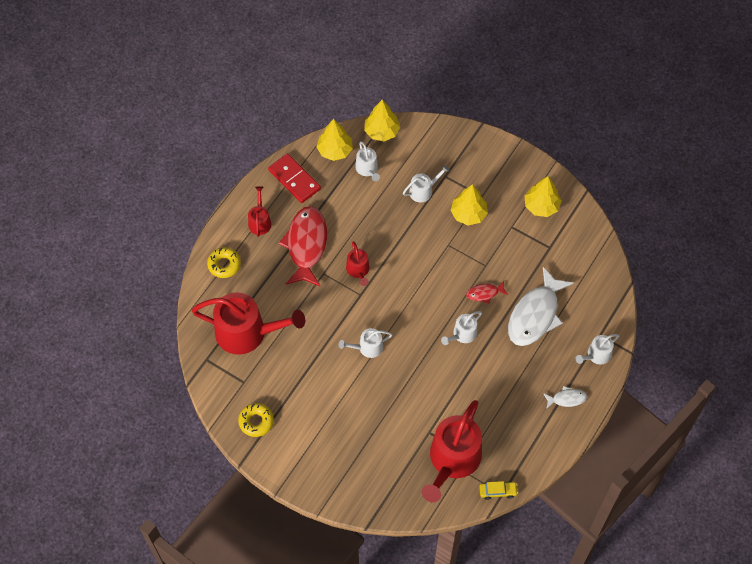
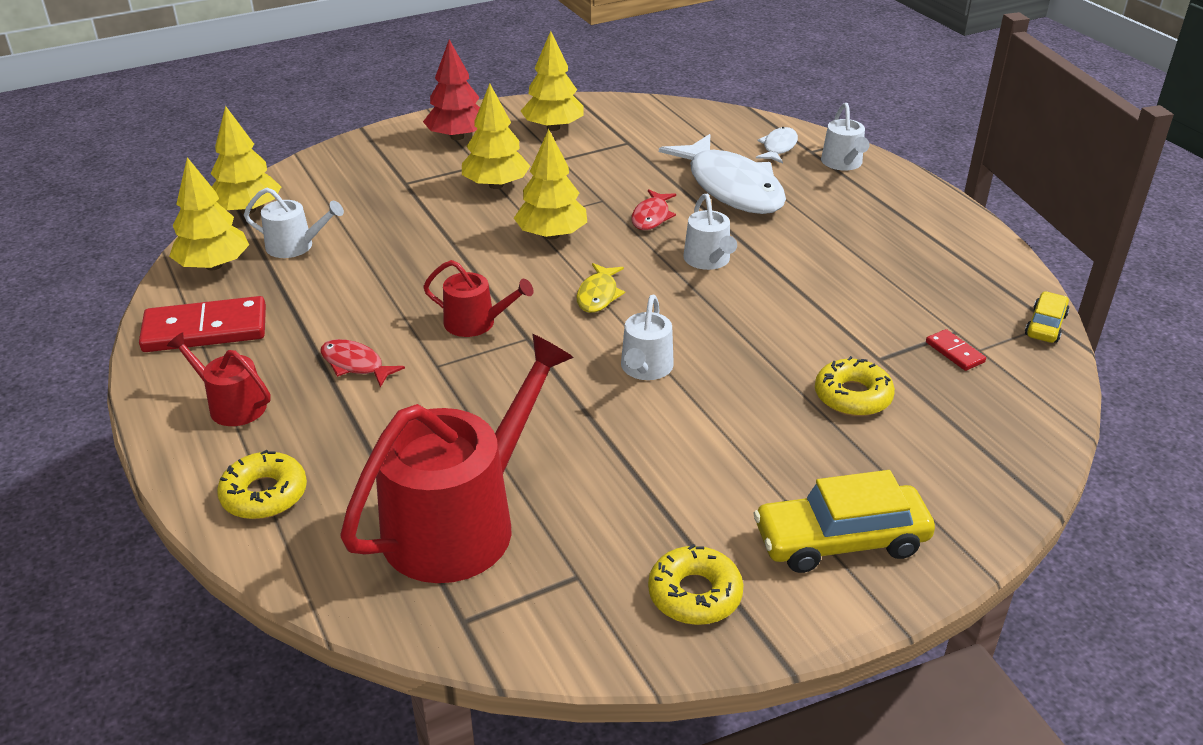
camera: 60 degrees left, 25 degrees down
red fish [279,206,327,287] -> red fish [321,339,405,387], size x0.46
white watering can [403,165,450,202] -> none
red watering can [422,400,482,503] -> red domino [926,329,986,371]
white fish [543,386,587,409] -> white fish moved to [756,127,798,163]
none -> red tree [423,39,480,140]
none -> yellow tree [514,129,587,240]
none -> yellow fish [577,263,625,313]
none -> yellow car [753,470,935,573]
none -> yellow donut [815,356,895,416]

